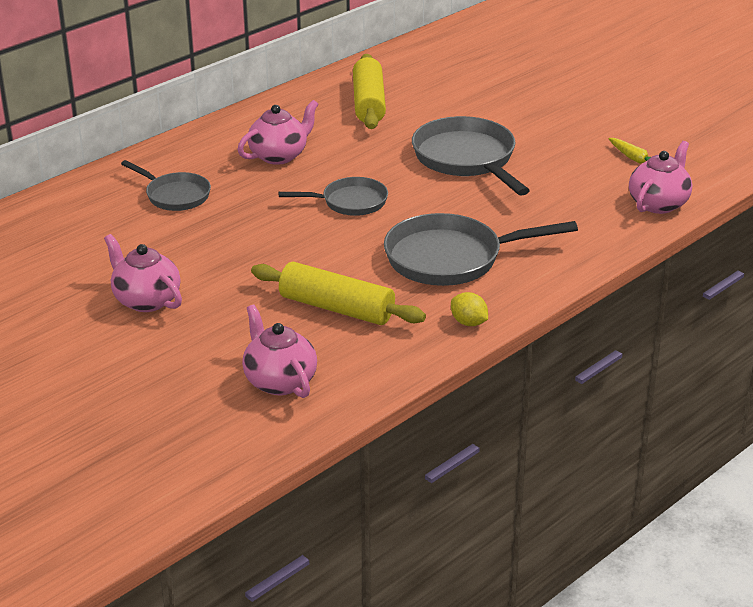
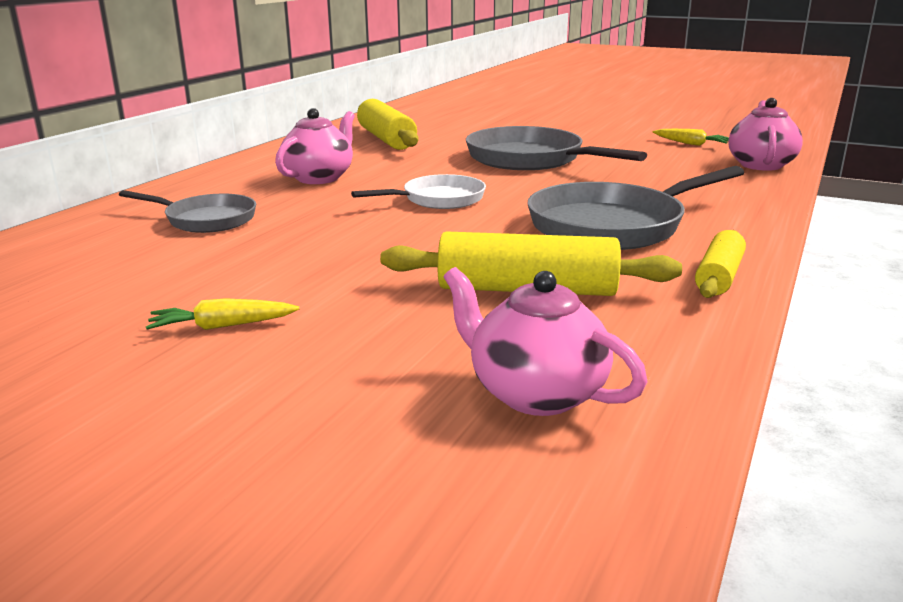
camera: 20 degrees left, 10 degrees down
pink teapot [104,234,182,312] -> yellow carrot [146,298,299,330]
grey pan [279,177,388,216] -> white pan [351,174,486,209]
yellow lemon [451,292,488,326] -> yellow rolling pin [695,230,746,298]

